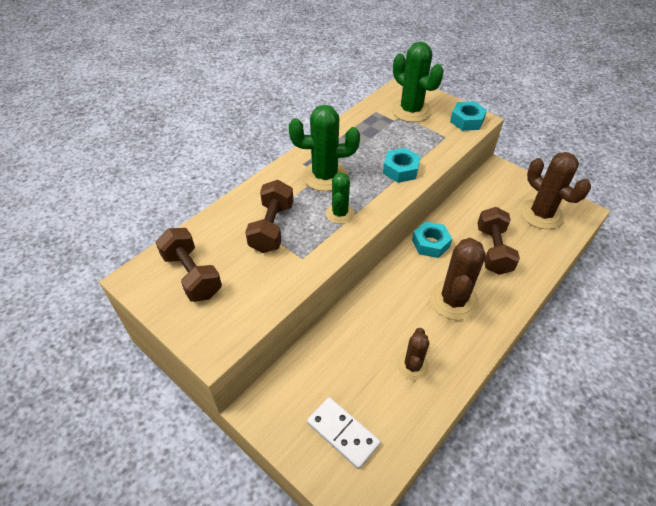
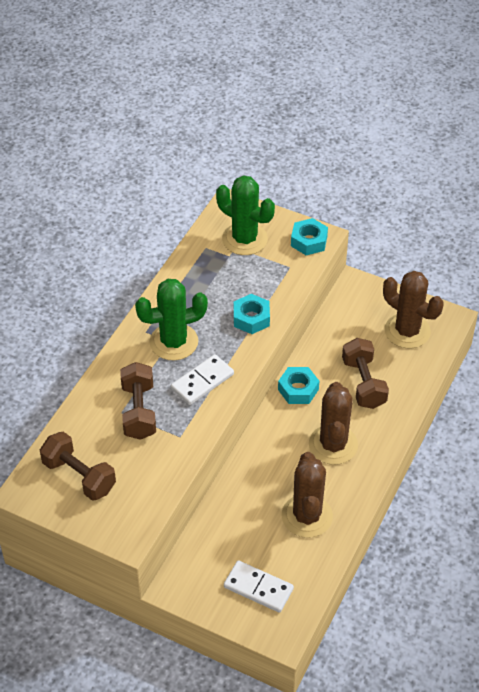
camera: 15 degrees left, 0 degrees up
green cactus [326,173,354,224] -> white domino [171,354,234,405]
brown cactus [397,328,429,380] -> brown cactus [281,452,333,538], size x1.67

